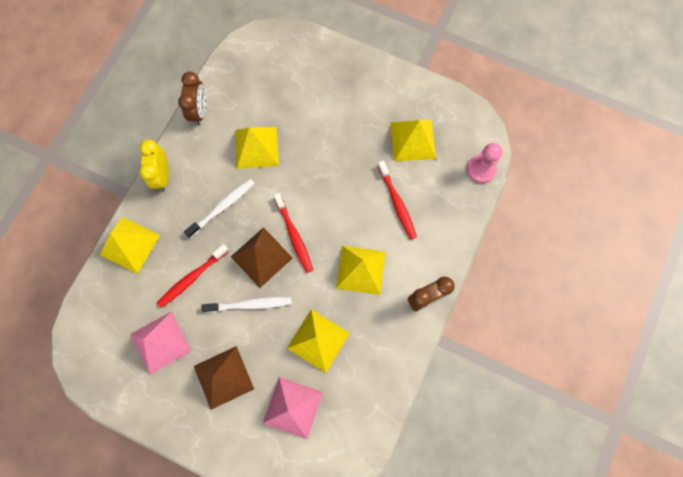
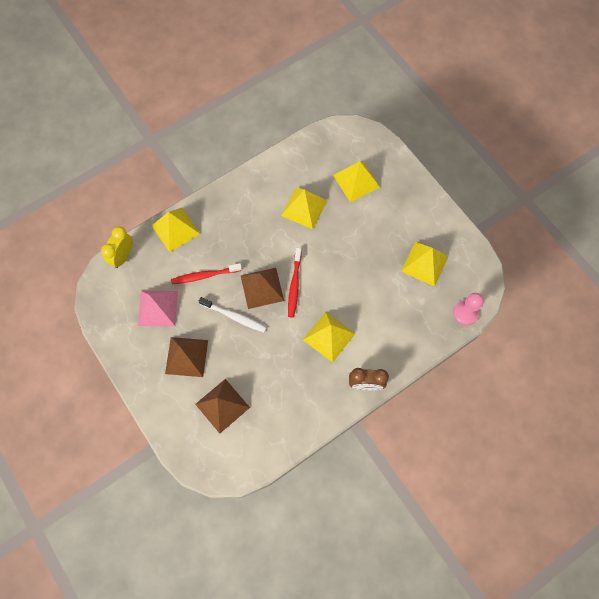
camera: 30 degrees right, 5 degrees down
yellow clock [139,140,169,191] -> yellow clock moved to [101,226,133,268]
brown clock [178,72,206,125] -> none
white toothbrush [184,179,254,238] -> none
pink pyramid [263,377,323,439] -> brown pyramid [195,379,250,434]
yellow pyramid [287,309,350,373] -> yellow pyramid moved to [333,161,380,202]
red toothbrush [378,161,417,240] -> none

